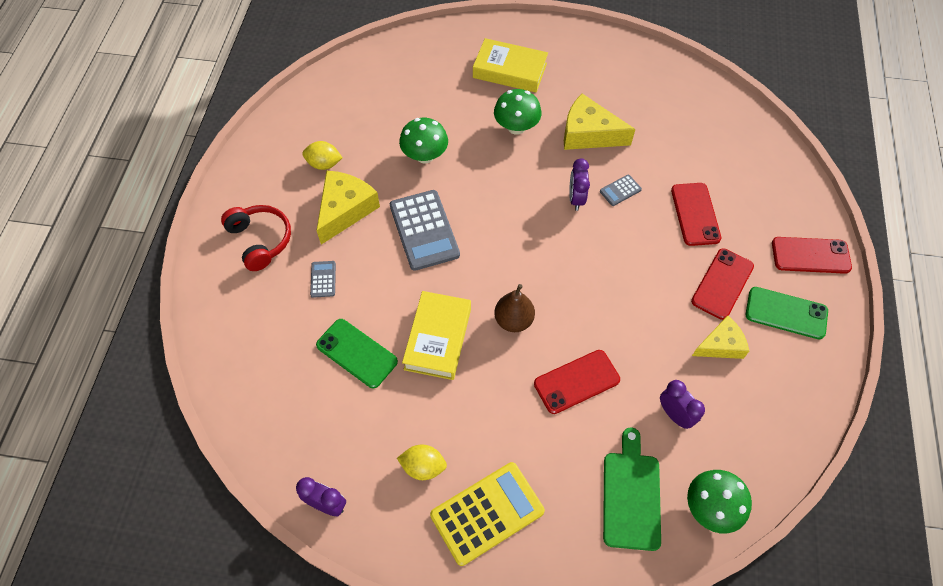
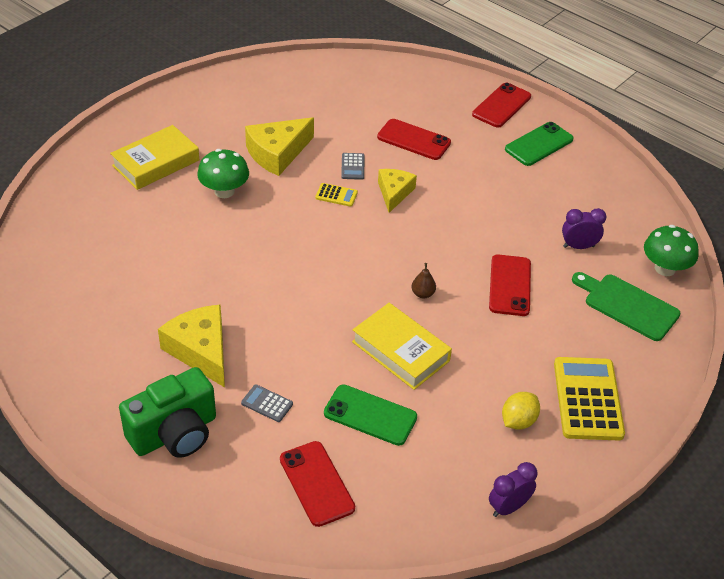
camera: 60 degrees left, 15 degrees down
red headphones [221,205,291,271] -> green camera [119,367,216,458]
yellow lemon [302,141,342,170] -> none
green phone [316,319,398,388] -> green phone turned 45 degrees clockwise [324,384,417,446]
grey calculator [390,190,460,271] -> none
green mushroom [399,118,448,164] -> none
brown pear [495,284,535,332] -> brown pear [412,263,436,299], size x0.60
purple clock [569,158,590,211] -> yellow calculator [315,183,358,207]
red phone [691,248,754,320] -> red phone moved to [280,441,355,527]
yellow cheese [692,315,749,359] -> yellow cheese moved to [378,169,417,213]

